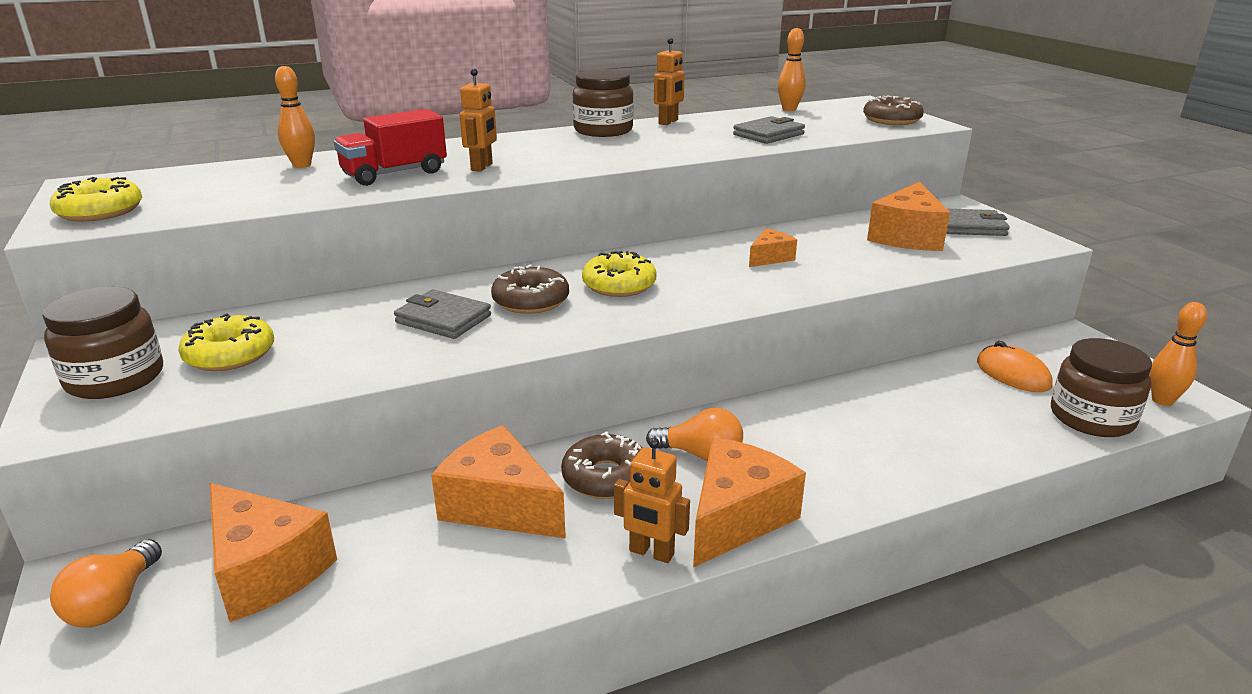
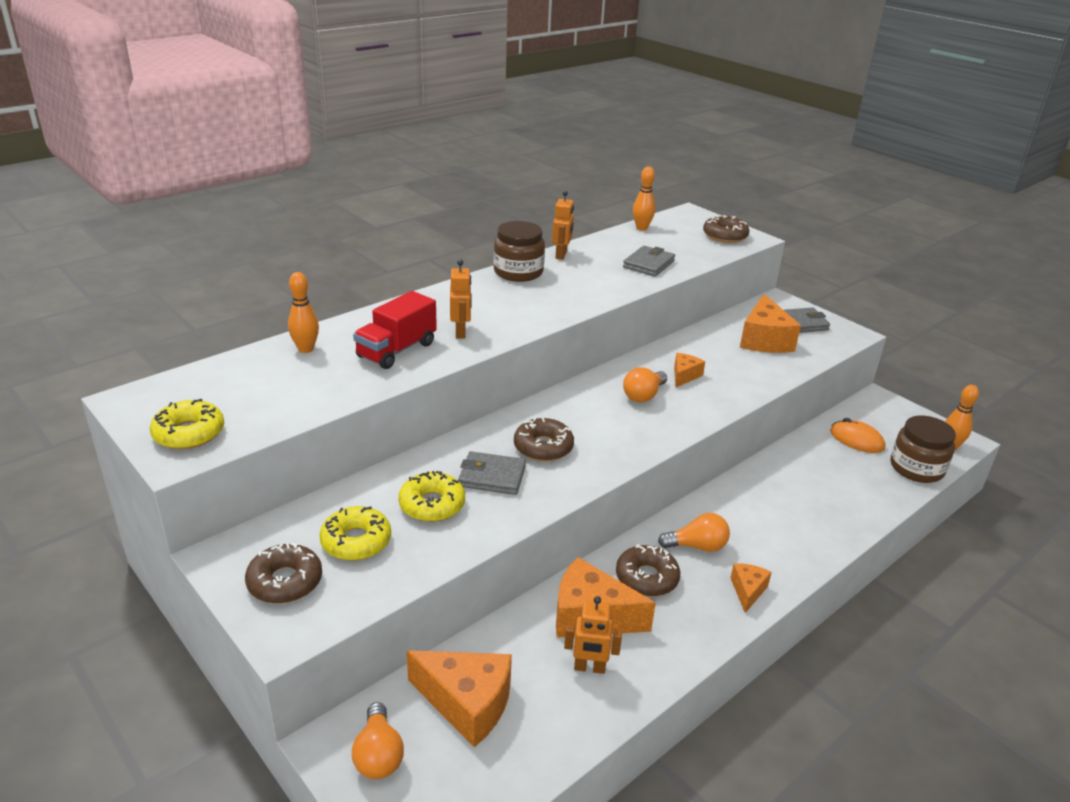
camera: 20 degrees left, 5 degrees up
brown jar [43,287,163,399] -> brown donut [245,543,322,604]
yellow donut [582,251,657,297] -> yellow donut moved to [398,471,465,522]
orange robot [614,437,690,563] -> orange robot moved to [564,596,622,674]
orange cheese [693,437,806,567] -> orange cheese [731,563,772,613], size x0.53
none -> orange light bulb [623,367,667,403]

